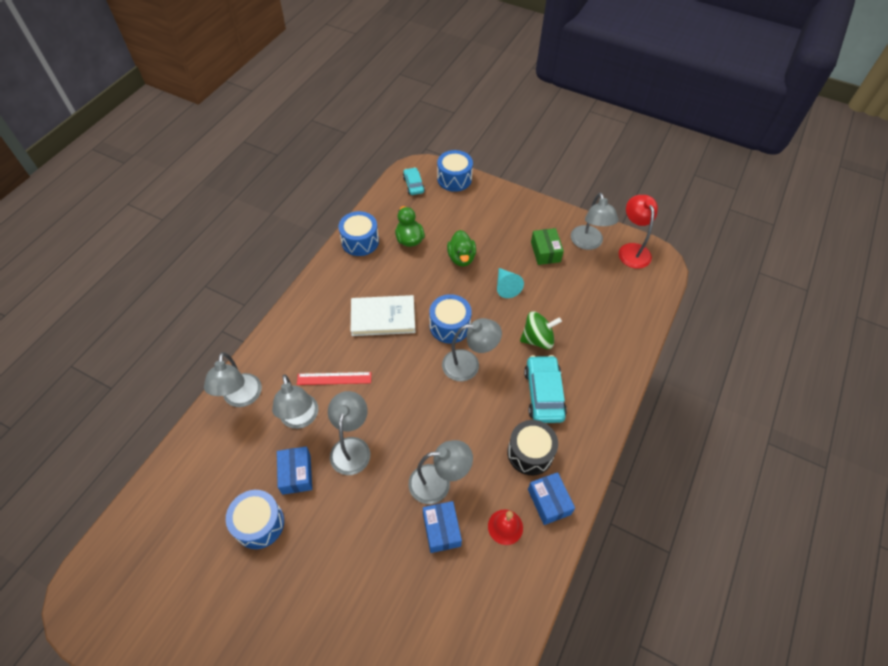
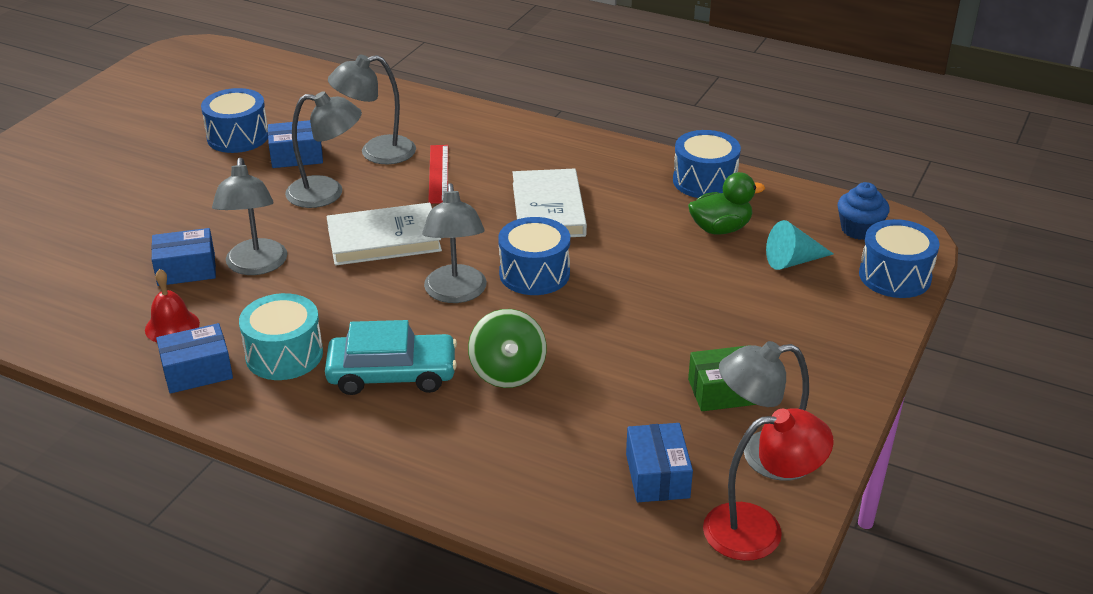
camera: 90 degrees right, 20 degrees down
grey lamp [204,352,262,407] -> none
turquoise car [403,167,425,195] -> blue cupcake [838,182,890,240]
green duck [447,230,476,267] -> none
turquoise cone [497,268,524,298] -> turquoise cone moved to [766,220,834,270]
black drum [507,420,558,475] -> turquoise drum [239,293,323,380]
none -> white book [327,203,442,266]
none -> blue box [626,423,693,502]

